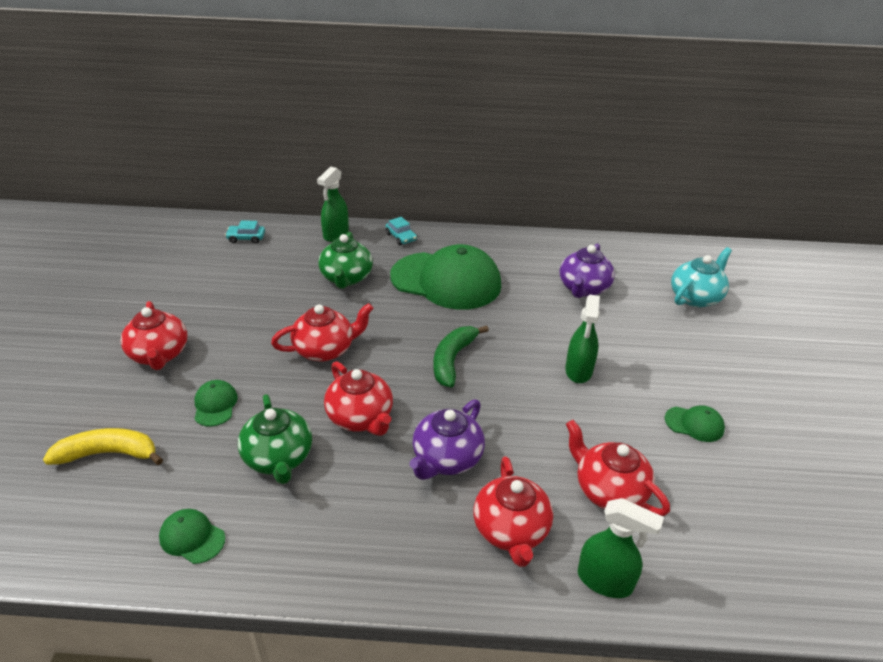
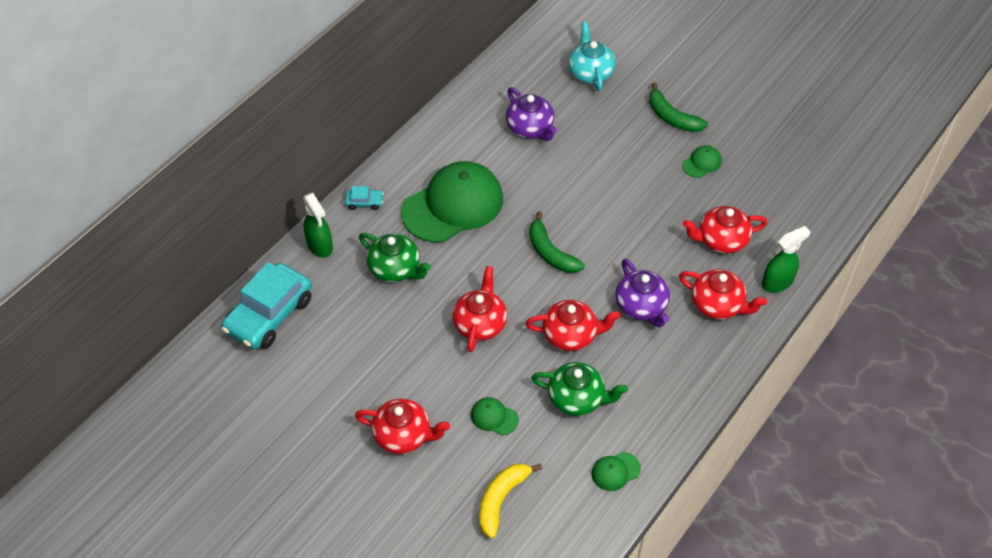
camera: 55 degrees left, 15 degrees up
turquoise car [225,220,265,244] -> turquoise car [221,262,312,349], size x2.36
green spray bottle [565,295,600,383] -> none
none -> green banana [649,82,708,132]

